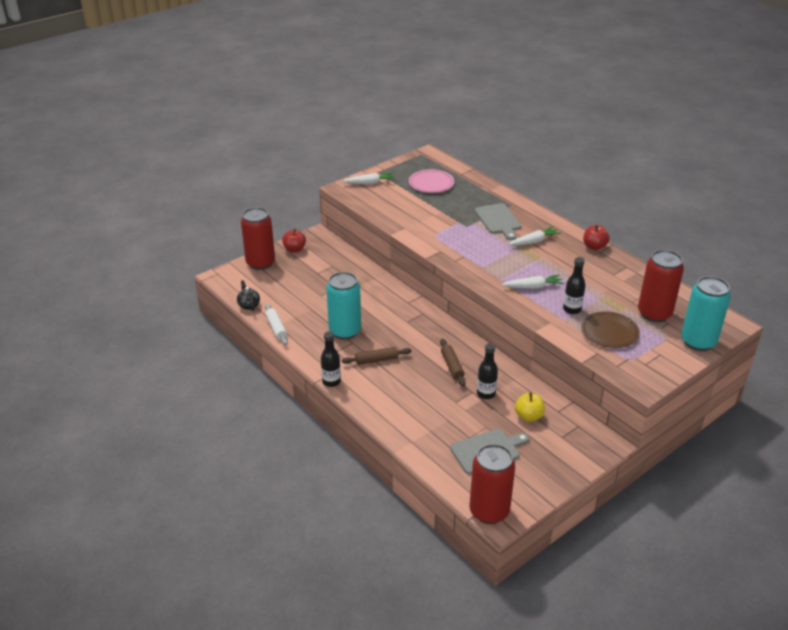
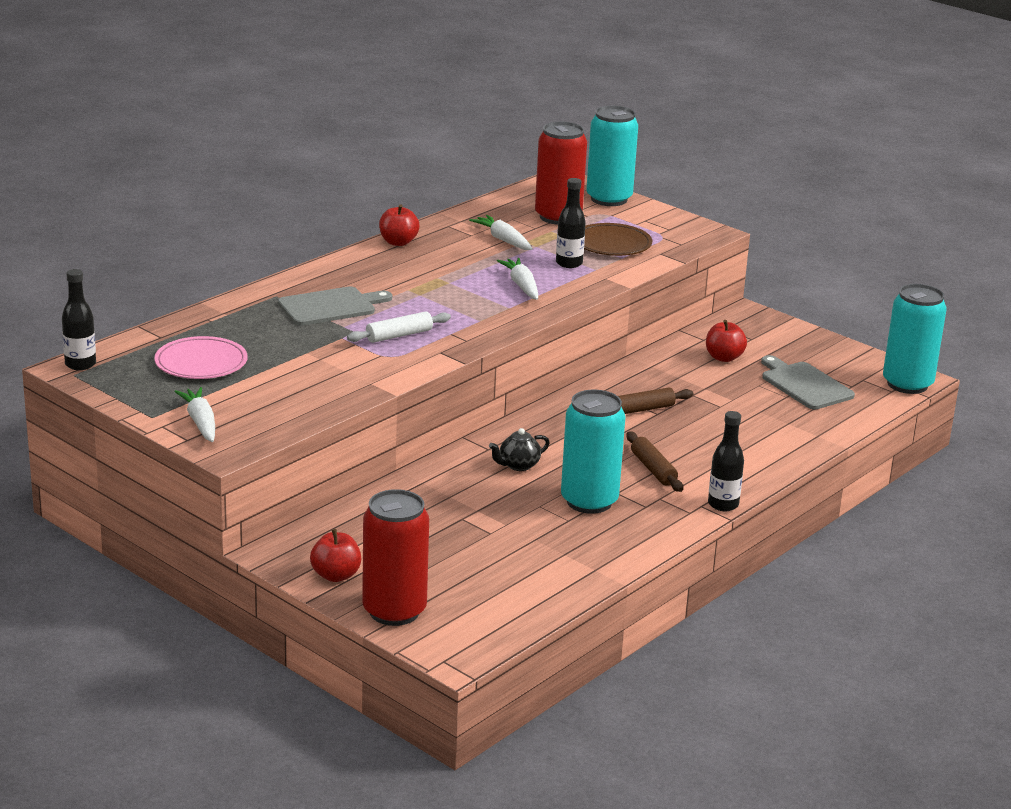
camera: 100 degrees left, 10 degrees down
black teapot [237,280,260,311] -> black teapot moved to [489,428,550,471]
white rolling pin [265,304,288,345] -> white rolling pin moved to [347,312,451,343]
red can [469,444,515,524] -> turquoise can [883,284,946,394]
black bottle [477,343,498,399] -> black bottle moved to [62,269,96,370]
white carrot [508,226,561,246] -> white carrot moved to [469,215,533,250]
yellow apple [515,392,545,422] -> red apple [706,320,747,362]

